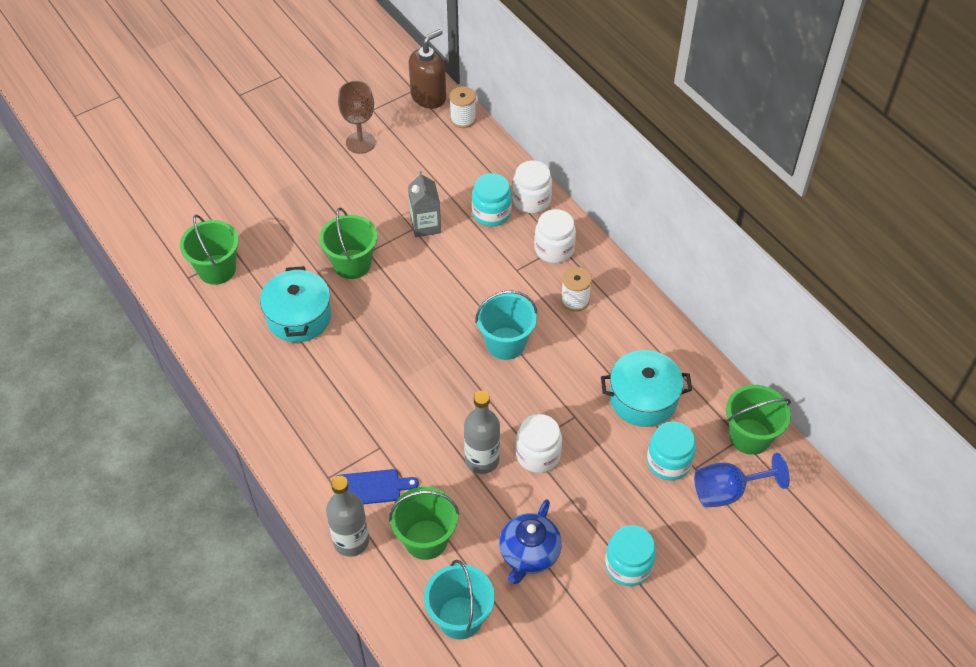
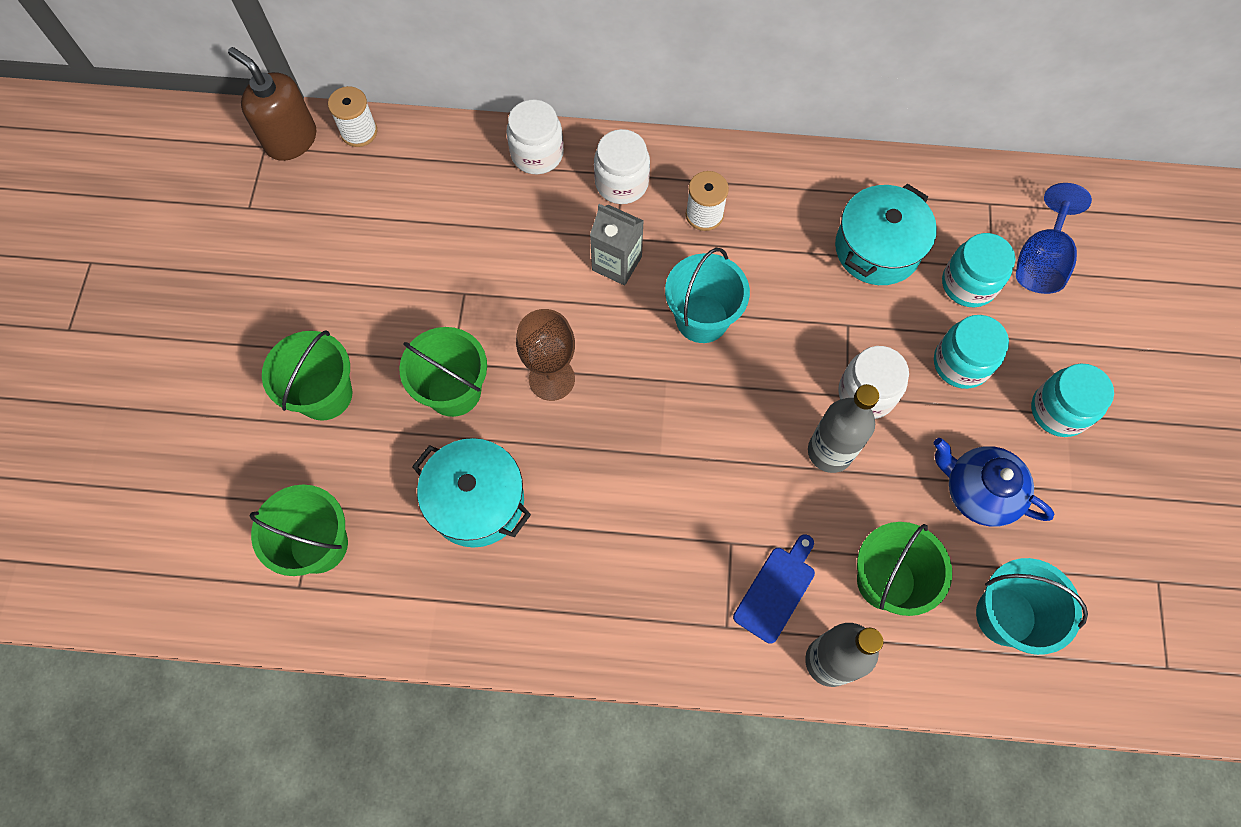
camera: 50 degrees left, 15 degrees up
brown goblet [338,81,376,154] -> brown goblet moved to [516,309,575,401]
grey carton [408,171,441,237] -> grey carton moved to [590,204,644,285]
brown soap dispenser [409,29,446,109] -> brown soap dispenser turned 45 degrees counterclockwise [228,47,316,161]
turquoise jar [472,173,512,226] -> turquoise jar moved to [934,315,1009,389]
blue teapot [499,499,562,584] -> blue teapot turned 150 degrees clockwise [933,438,1054,527]
green bucket [726,385,791,455] -> green bucket moved to [262,331,352,421]

